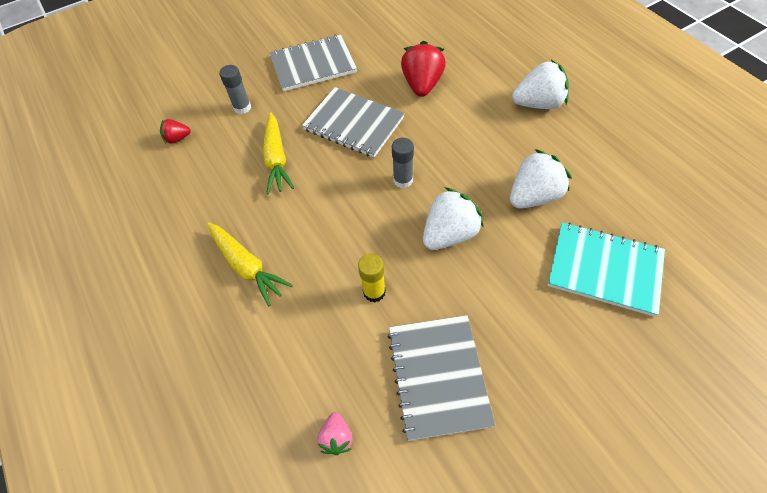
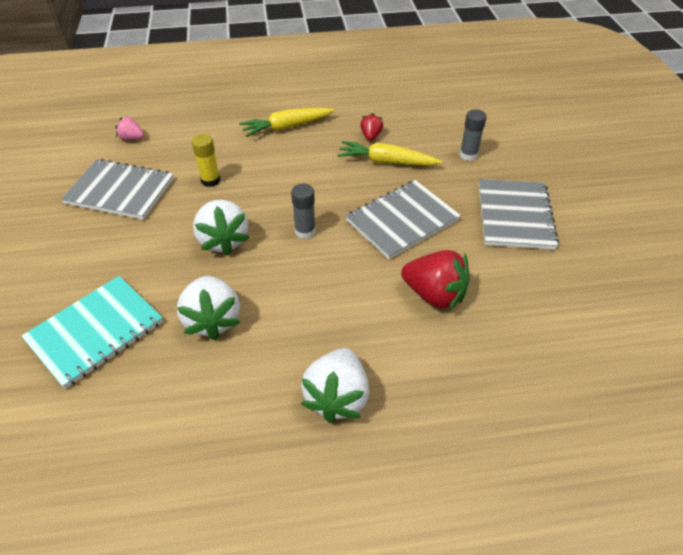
camera: 110 degrees right, 10 degrees down
red strawberry [160,119,191,144] -> red strawberry moved to [360,113,383,141]

